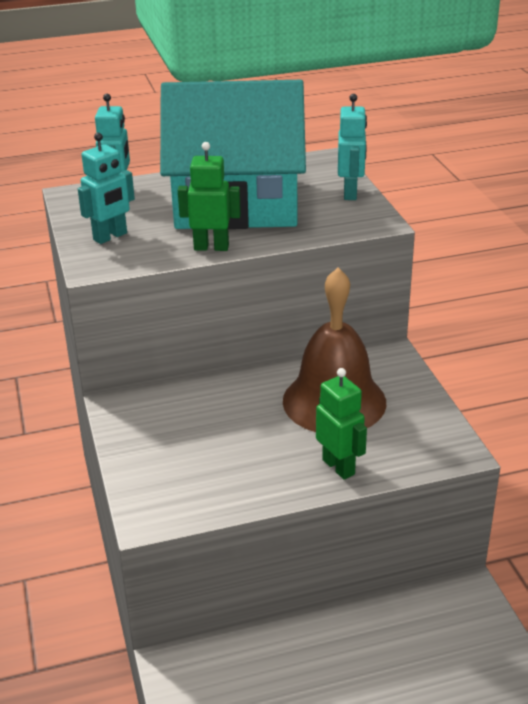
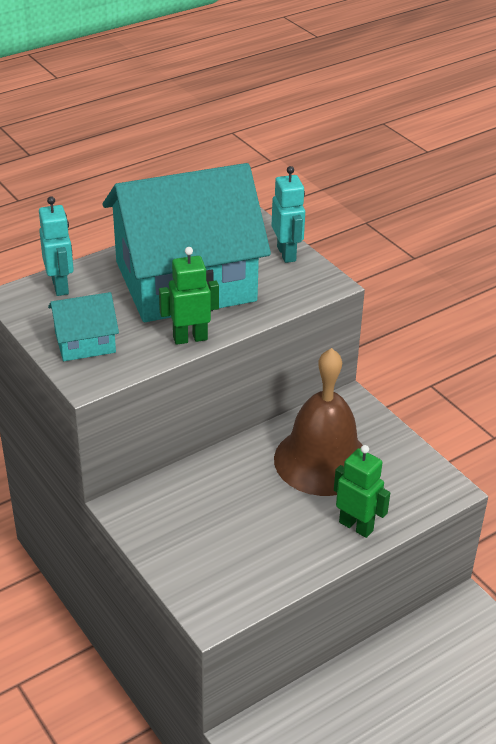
camera: 20 degrees left, 5 degrees up
turquoise robot [78,133,135,244] -> turquoise house [48,292,119,361]

